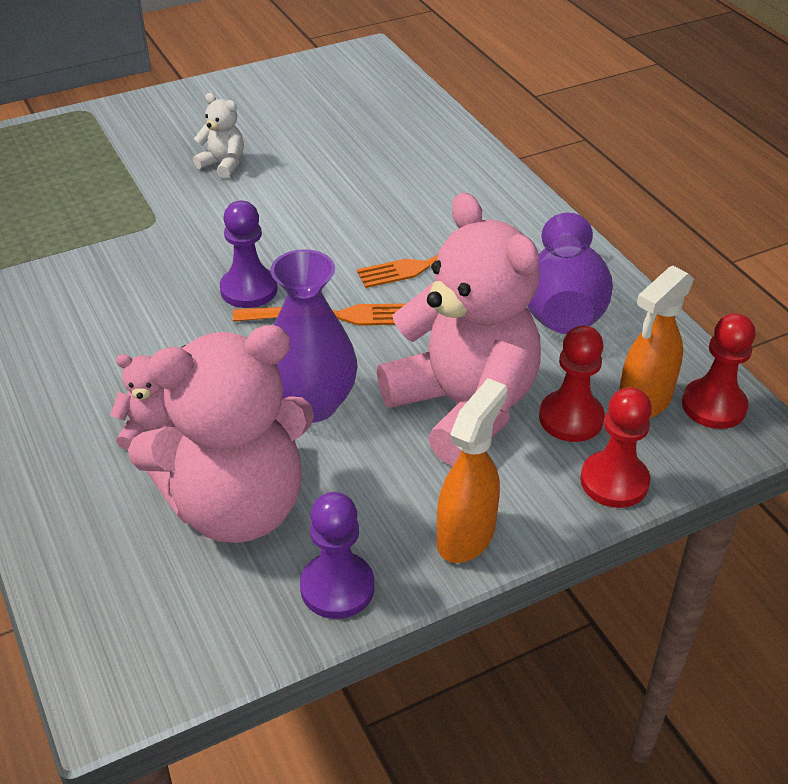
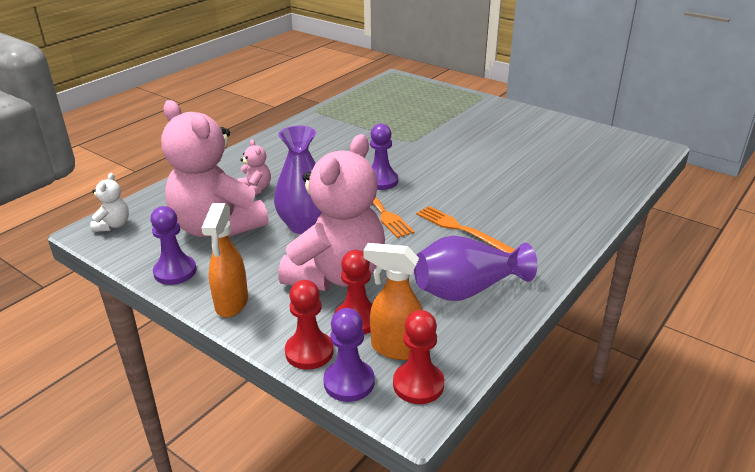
camera: 65 degrees right, 10 degrees down
white teddy bear [193,93,244,179] -> white teddy bear moved to [90,173,129,232]
orange spray bottle [437,378,507,563] -> orange spray bottle turned 90 degrees clockwise [202,203,248,318]
none -> purple pawn [323,308,375,402]

